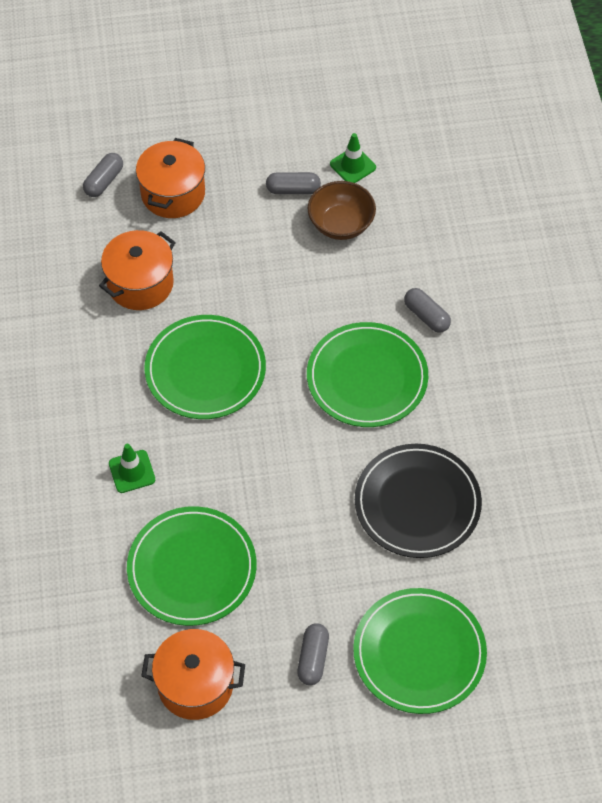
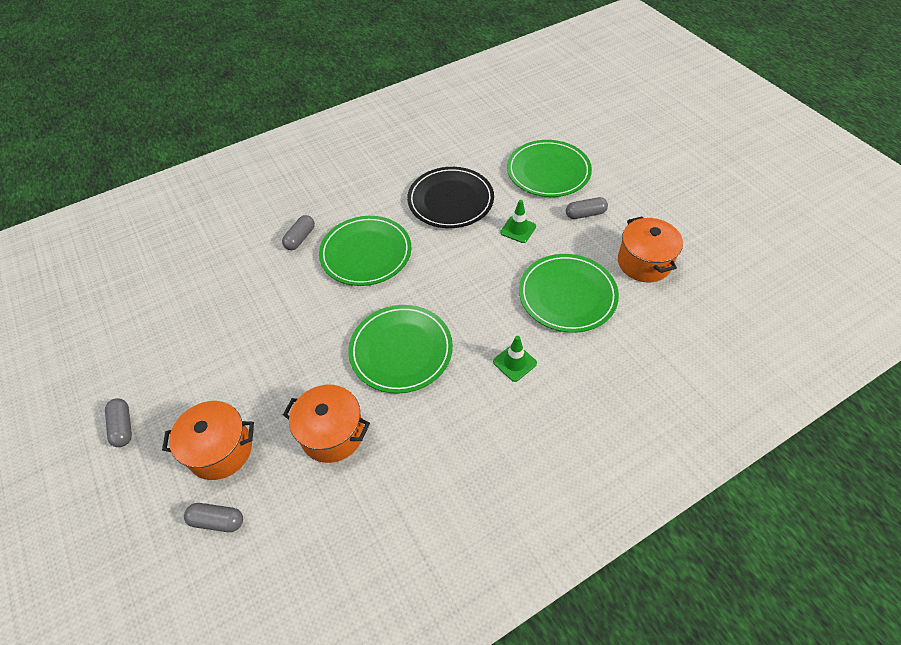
camera: 110 degrees left, 5 degrees down
grey capsule [266,172,321,194] -> grey capsule moved to [105,398,132,447]
brown bowl [308,181,376,240] -> none
green traffic cone [330,133,376,183] -> green traffic cone moved to [500,200,536,243]

